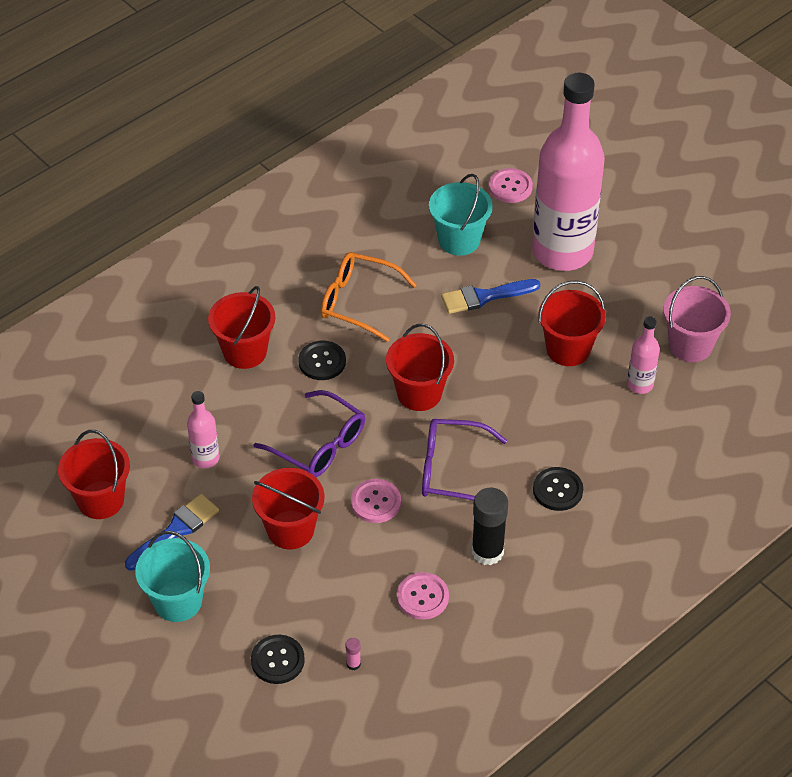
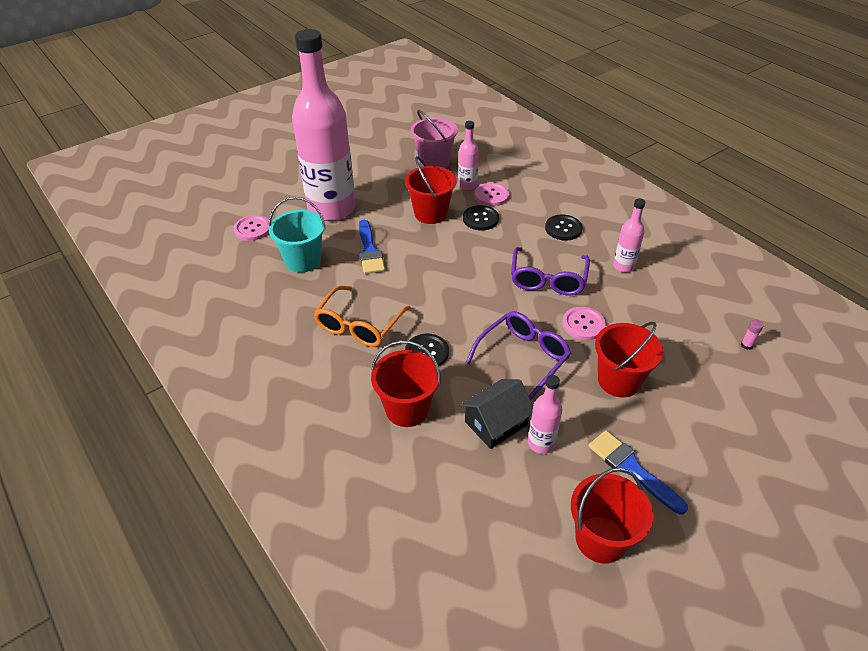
camera: 85 degrees left, 5 degrees down
turquoise bucket [135,531,210,622] -> none
black button [251,635,305,684] -> black button moved to [463,205,499,230]
red bucket [386,324,454,411] -> none
pink button [397,572,449,620] -> pink button moved to [475,183,509,206]
black glue stick [472,488,508,565] -> pink bottle [613,199,645,272]
none -> black house [460,379,533,449]

